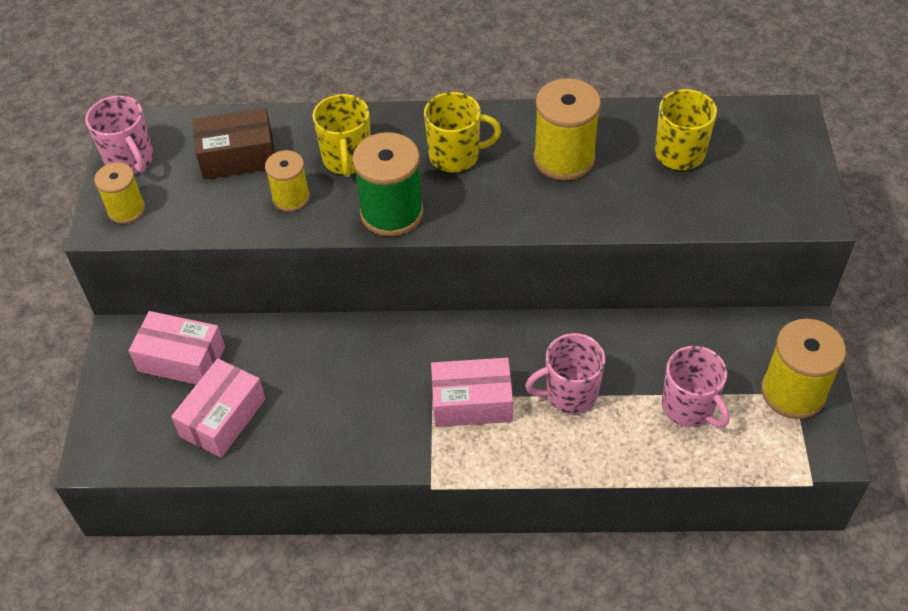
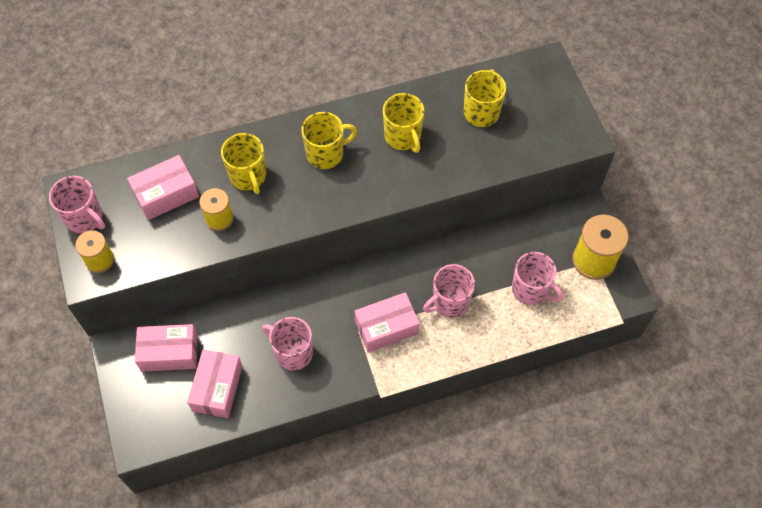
camera: 20 degrees left, 10 degrees up
brown box [193,108,275,180] -> pink box [127,155,199,220]
green spool [353,132,424,237] -> none
yellow spool [533,78,601,181] -> yellow mug [383,93,424,153]
none -> pink mug [262,317,313,370]

